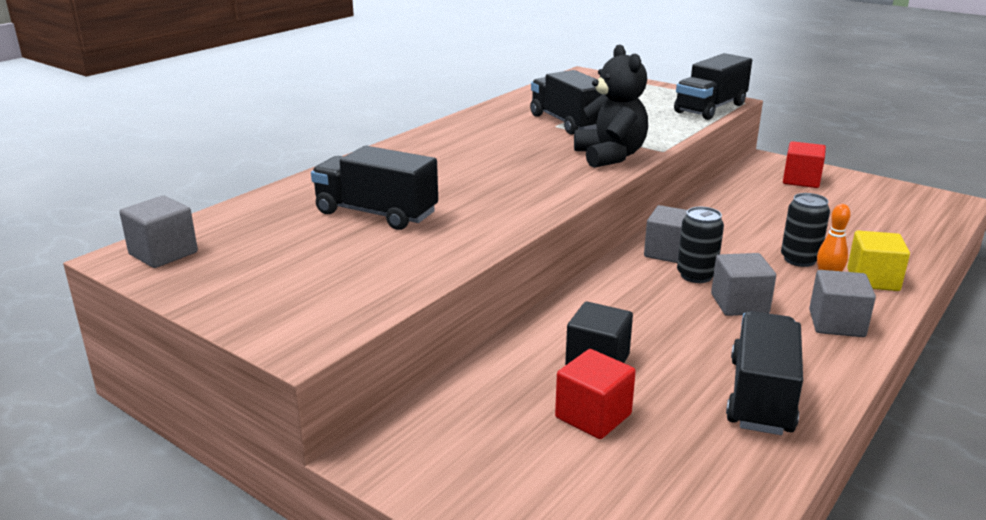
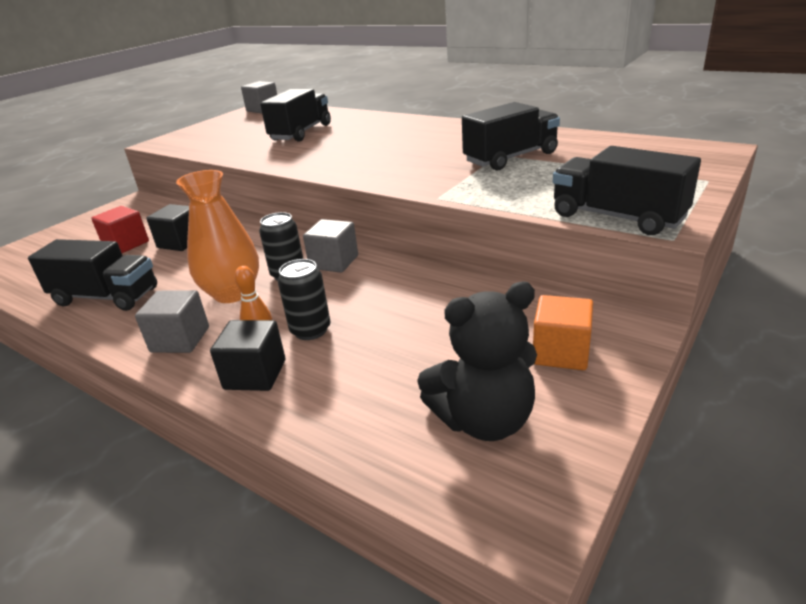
camera: 90 degrees right, 5 degrees up
black teddy bear [574,45,648,168] -> black teddy bear moved to [417,282,537,441]
grey cube [711,253,776,316] -> orange vase [176,170,259,303]
red cube [783,141,826,188] -> orange cube [533,295,593,370]
yellow cube [847,230,910,291] -> black cube [210,320,285,391]

